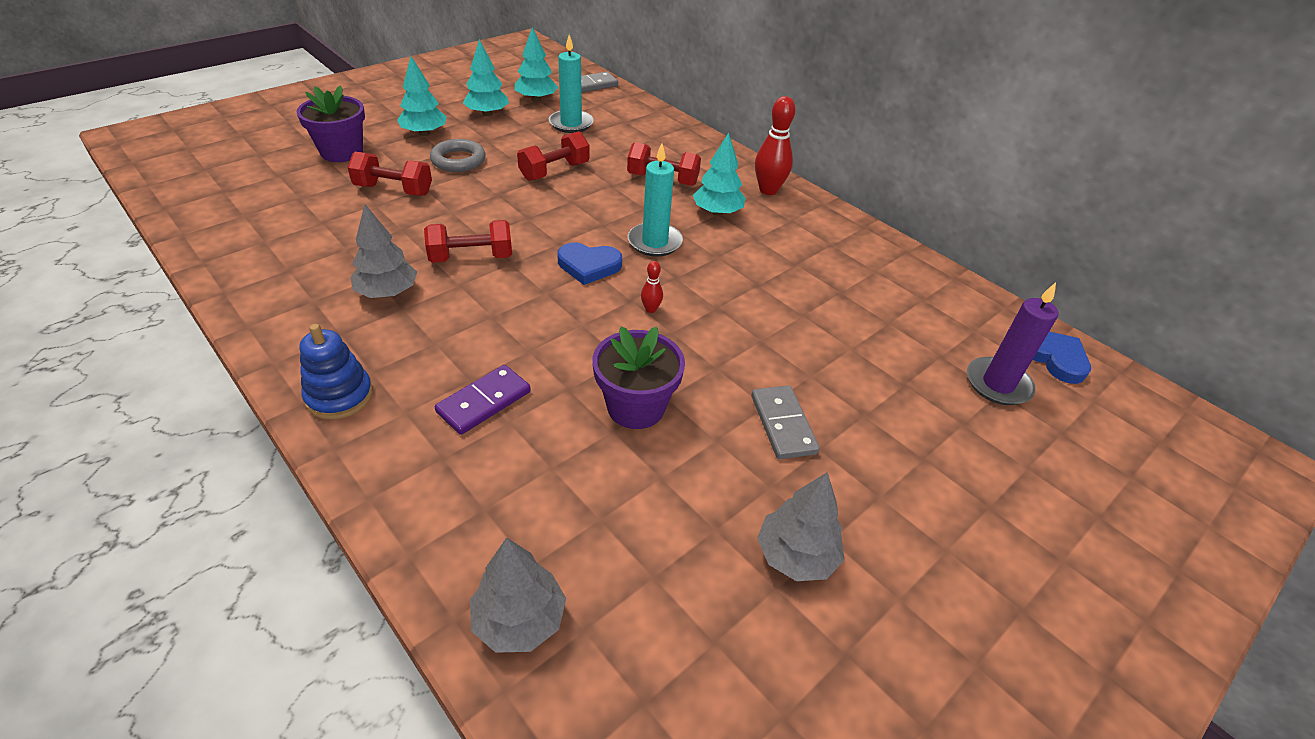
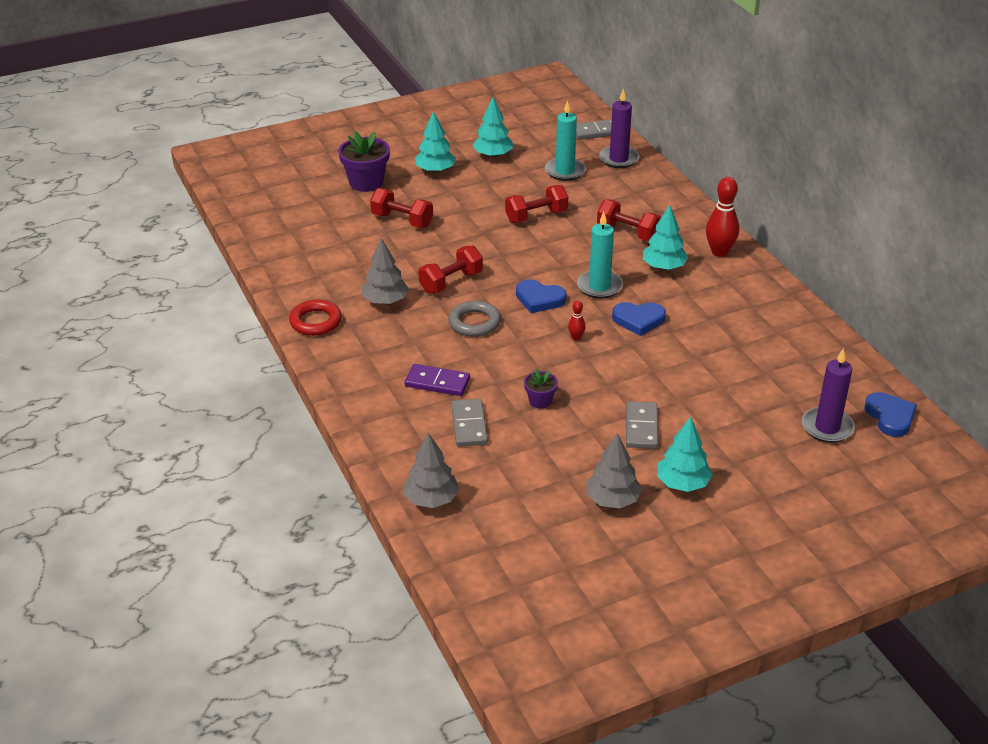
camera: 20 degrees right, 5 degrees down
blue stacking toy [300,324,373,420] -> none
red dumbbell [424,220,512,263] -> red dumbbell turned 45 degrees counterclockwise [418,246,483,294]
grey ring [430,139,486,172] -> grey ring moved to [448,301,501,337]
purple domino [435,365,531,435] -> purple domino turned 45 degrees clockwise [405,364,470,396]
turquoise tree [515,27,558,102] -> turquoise tree moved to [657,417,713,492]
purple flower pot [592,326,685,429] -> purple flower pot [524,369,558,409], size x0.54
none -> red ring [289,300,342,336]
none -> grey domino [451,399,488,446]
none -> purple candle [599,89,639,168]
none -> blue heart [612,302,666,336]

